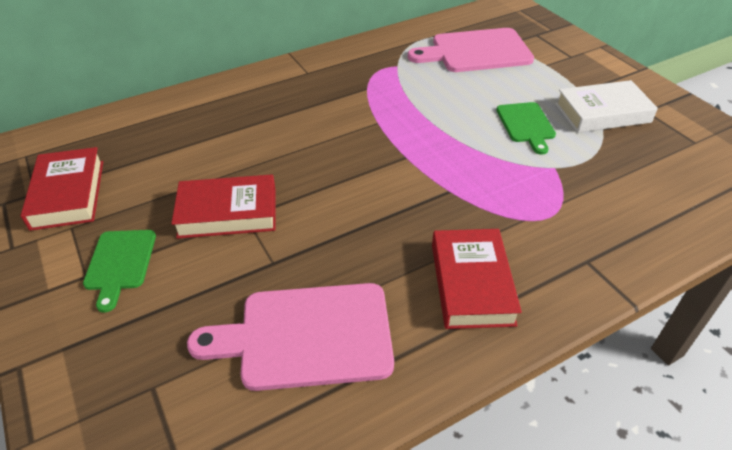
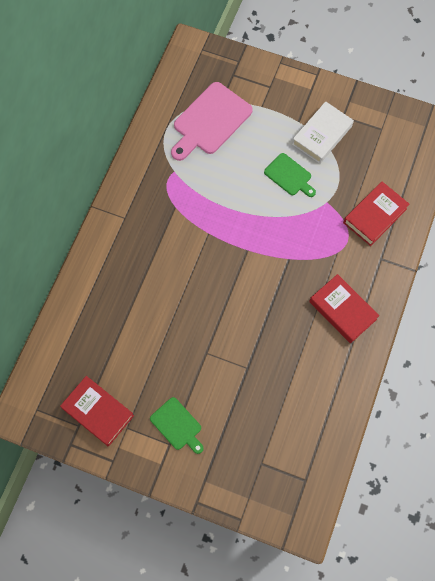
camera: 40 degrees left, 25 degrees up
red book [171,174,276,239] -> red book moved to [343,181,410,246]
pink cutting board [187,283,394,391] -> none

